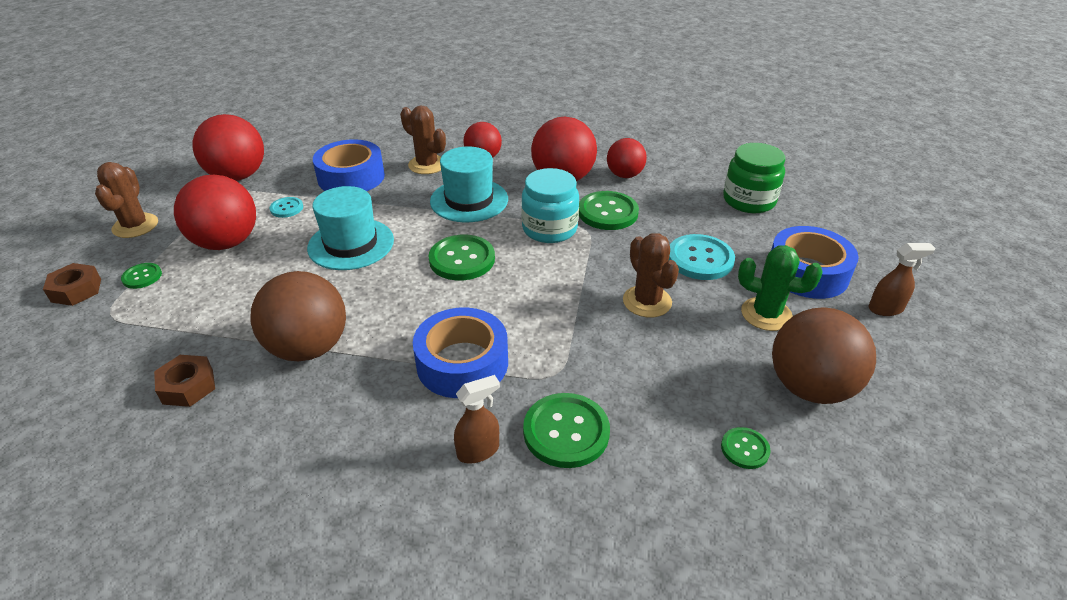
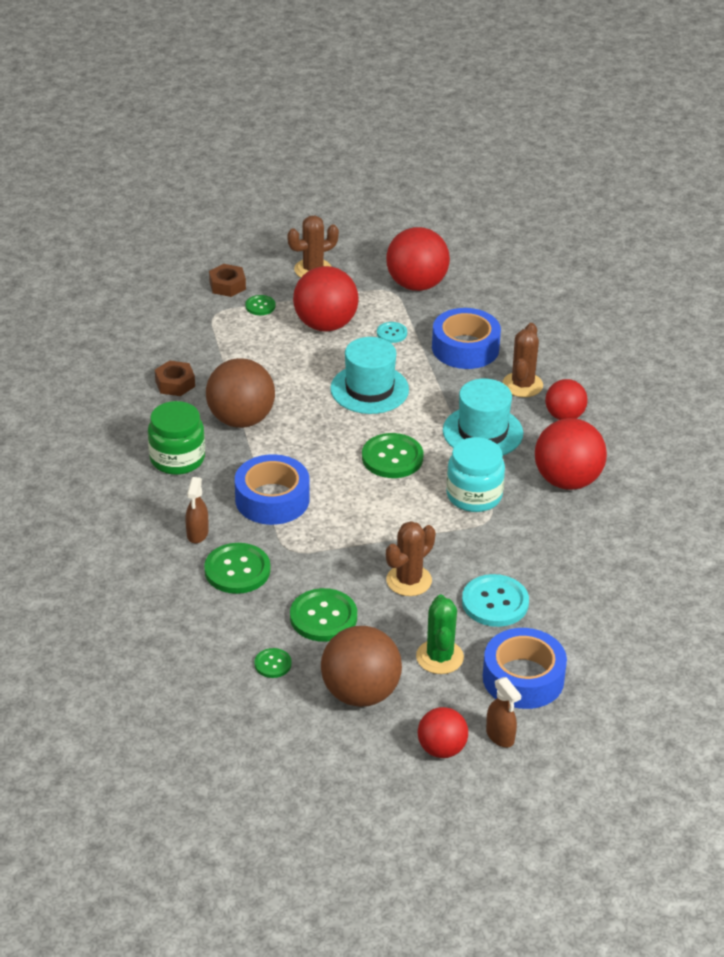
camera: 65 degrees right, 0 degrees up
brown spray bottle [454,375,500,464] -> brown spray bottle turned 60 degrees clockwise [185,477,209,543]
green button [579,191,639,230] -> green button moved to [290,588,357,642]
red ball [607,138,647,178] -> red ball moved to [418,707,468,758]
green jar [723,143,785,213] -> green jar moved to [148,401,205,475]

